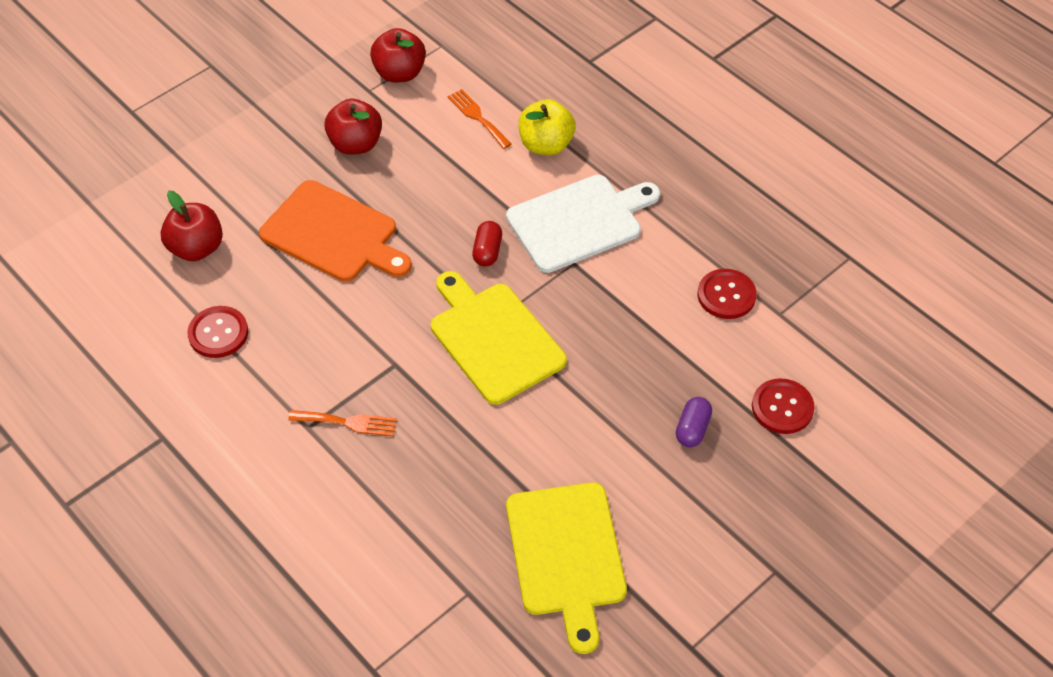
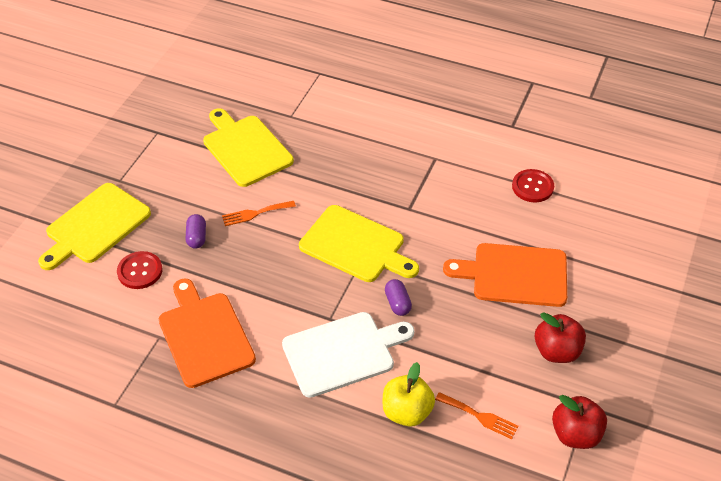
camera: 155 degrees right, 5 degrees down
red apple [160,190,223,261] -> none
orange fork [288,410,397,436] -> orange fork moved to [222,201,296,226]
red capsule [472,221,502,267] -> purple capsule [385,279,412,316]
white cutting board [506,175,660,273] -> white cutting board turned 150 degrees counterclockwise [282,312,414,398]
red button [698,269,757,319] -> orange cutting board [159,278,256,388]
none -> yellow cutting board [38,183,151,270]

